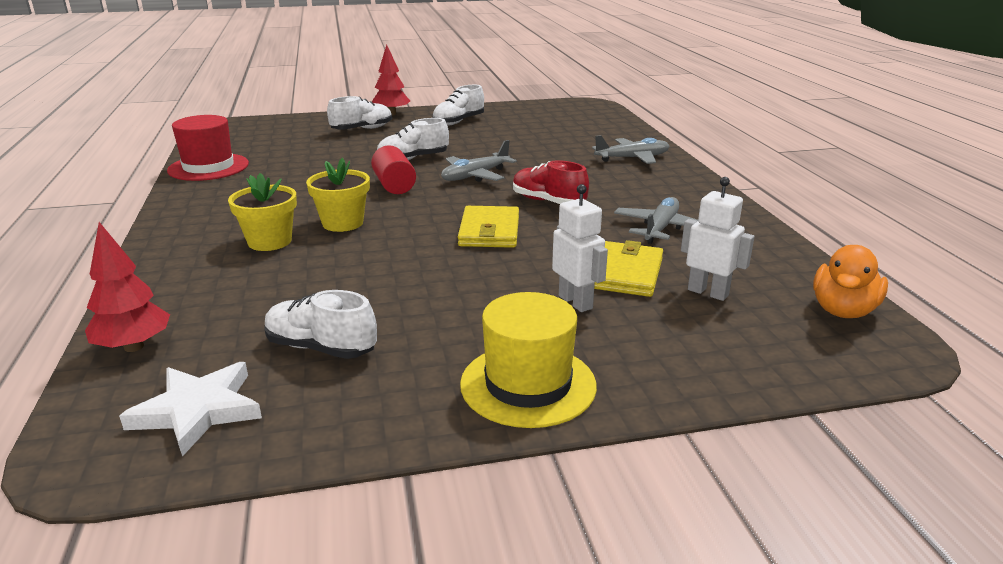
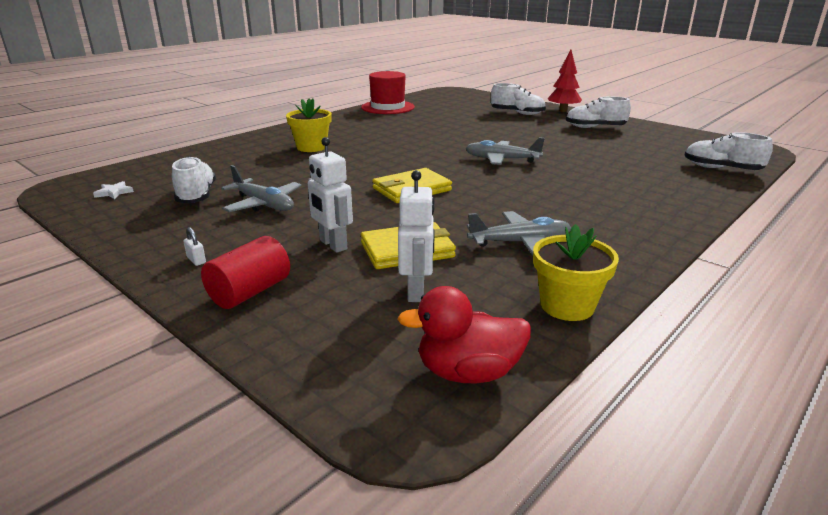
camera: 55 degrees right, 0 degrees up
red tree [85,222,170,352] -> none
white star [119,362,262,457] -> white star [93,181,134,199], size x0.48
yellow flower pot [306,158,370,232] -> yellow flower pot moved to [533,224,619,321]
red cylinder [371,145,416,194] -> red cylinder moved to [201,236,290,309]
white shoe [377,118,449,160] -> white shoe moved to [685,132,773,170]
yellow hat [460,292,597,428] -> white padlock [183,227,206,266]
red shoe [513,160,589,204] -> none
white robot [552,184,608,312] -> white robot turned 120 degrees clockwise [308,137,353,253]
grey plane [592,135,669,164] -> grey plane moved to [221,165,302,212]
orange duck [813,245,888,318] -> red duck [398,286,531,383]

